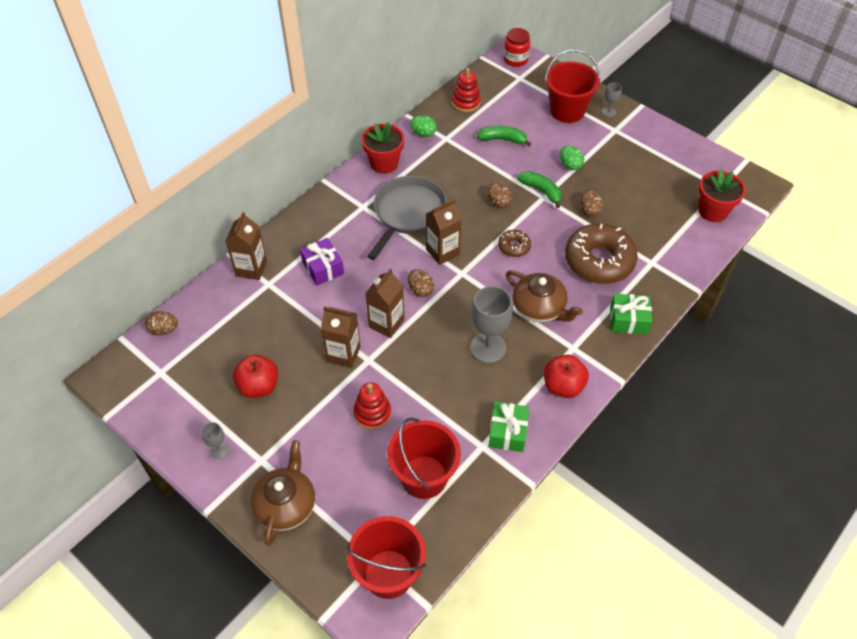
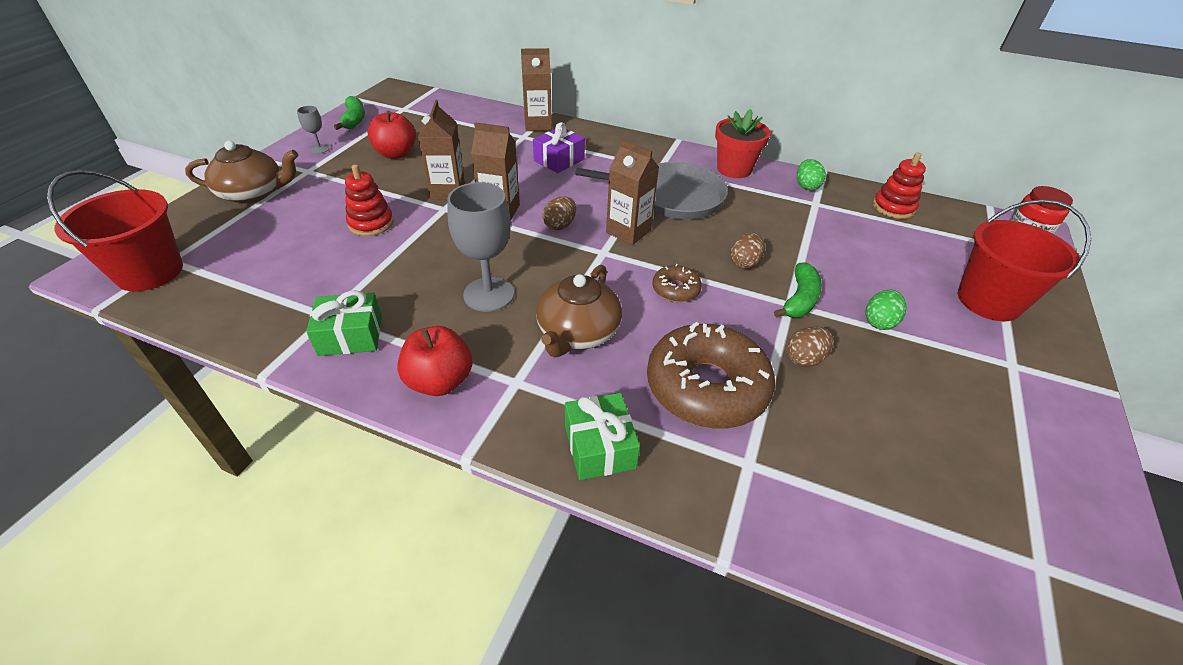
camera: 70 degrees right, 10 degrees down
brown egg [145,311,178,335] -> none
red bucket [387,418,461,499] -> none
green banana [477,126,531,146] -> green banana moved to [334,96,365,130]
grey goblet [602,83,622,117] -> none
red flower pot [699,169,746,222] -> none

